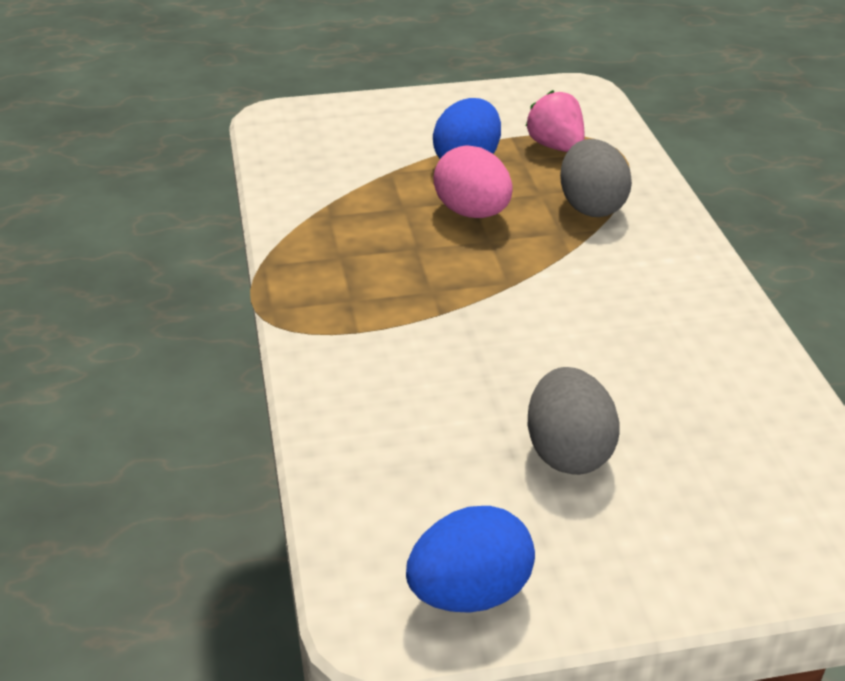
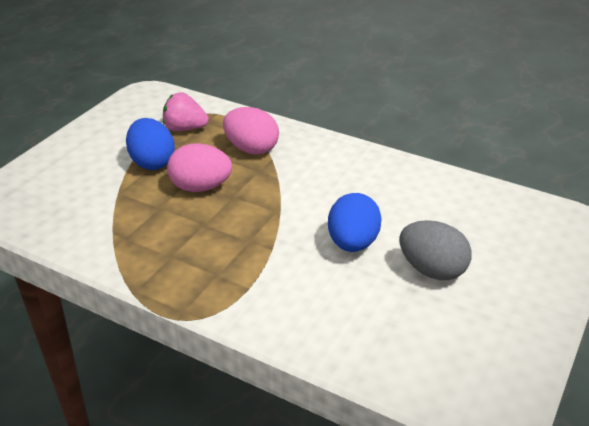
camera: 50 degrees left, 0 degrees up
blue egg [406,506,535,613] -> blue egg moved to [328,193,382,252]
grey egg [560,139,632,217] -> pink egg [223,107,279,155]

